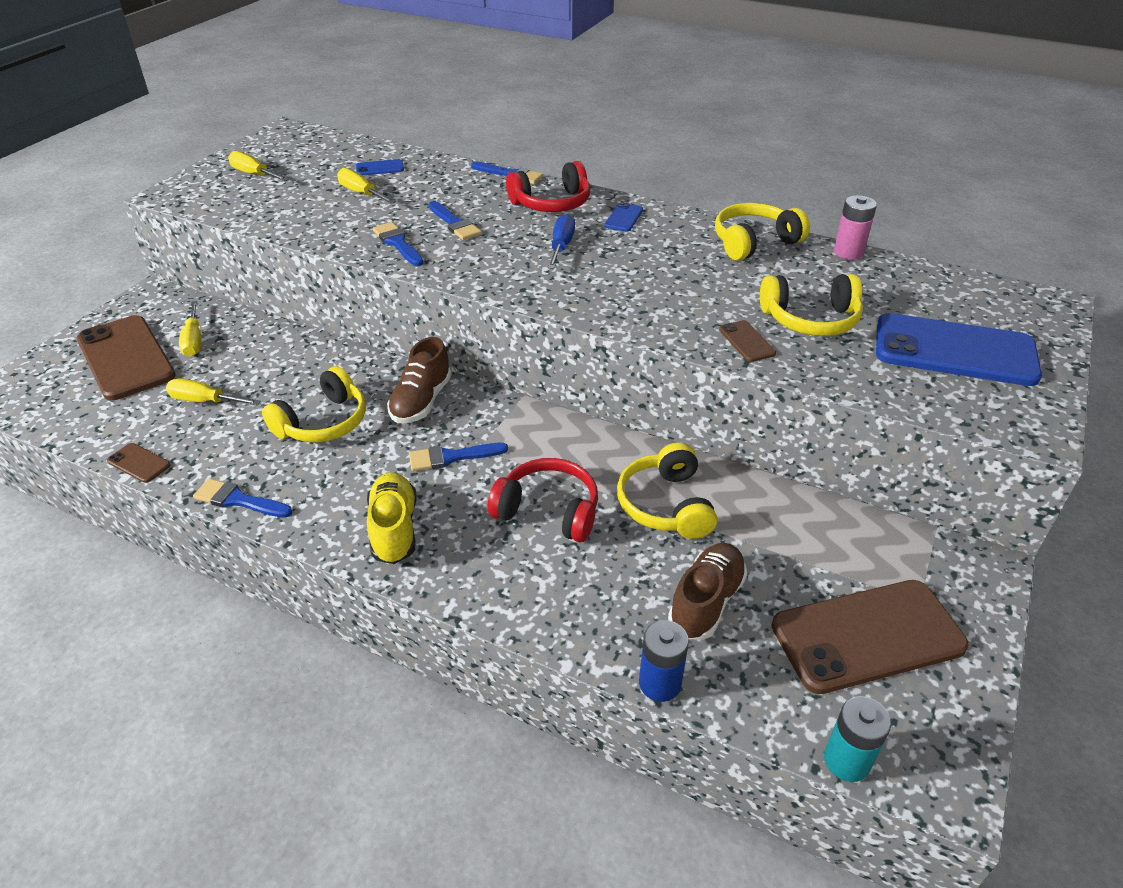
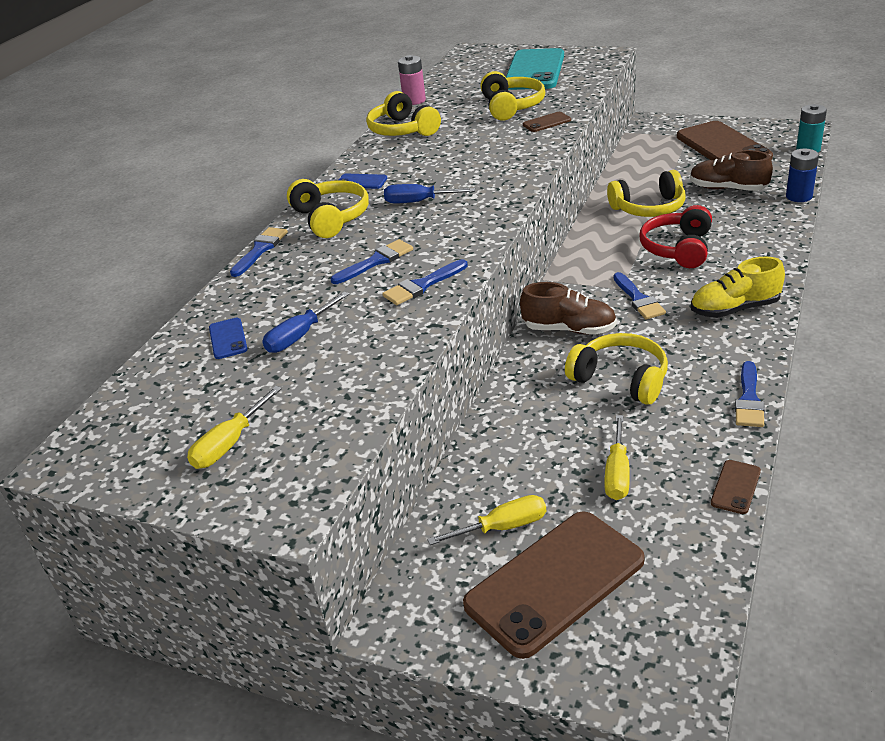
camera: 90 degrees left, 5 degrees down
yellow screwdriver [337,168,396,204] -> blue screwdriver [262,292,349,353]
red headphones [506,161,590,212] -> yellow headphones [287,179,369,238]
blue phone [876,313,1042,386] -> turquoise phone [506,48,564,90]

